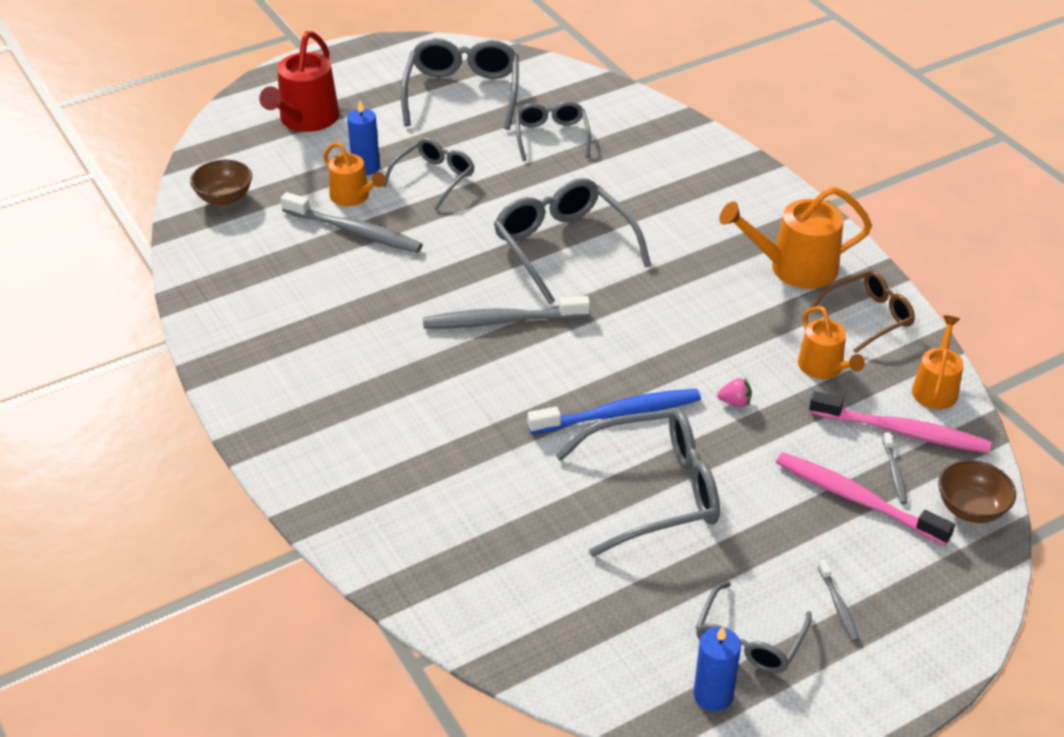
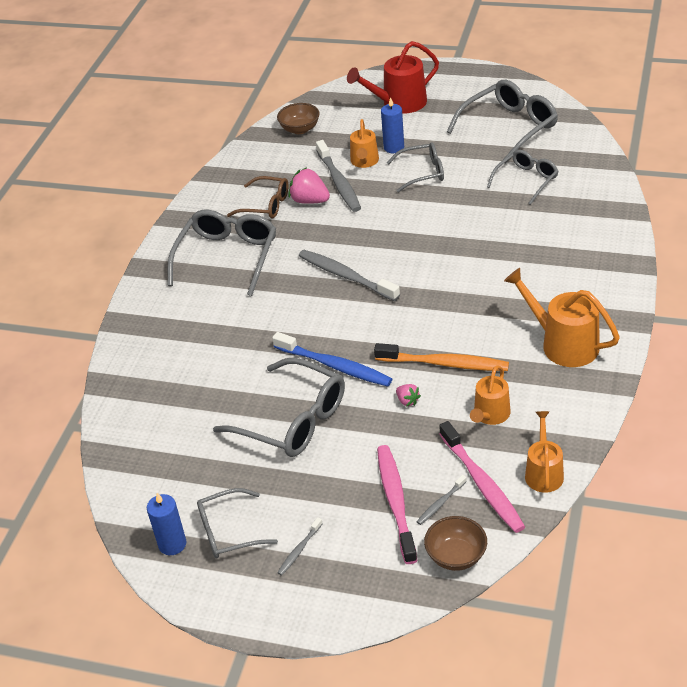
camera: 50 degrees right, 0 degrees up
grey glasses [494,178,651,304] -> grey glasses moved to [168,210,276,296]
brown glasses [810,270,915,353] -> brown glasses moved to [227,176,289,219]
orange watering can [912,315,963,409] -> orange watering can turned 60 degrees counterclockwise [525,411,564,493]
none -> pink strawberry [288,167,330,204]
none -> orange toothbrush [374,343,509,371]

